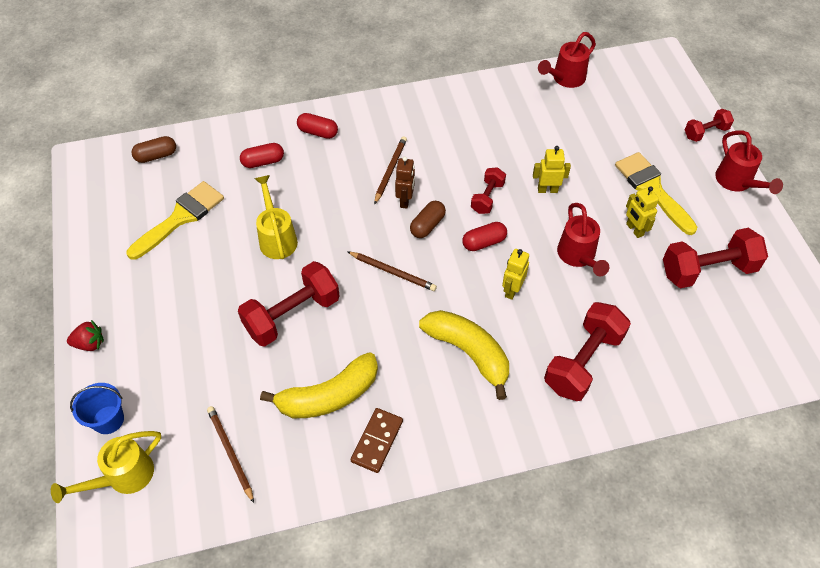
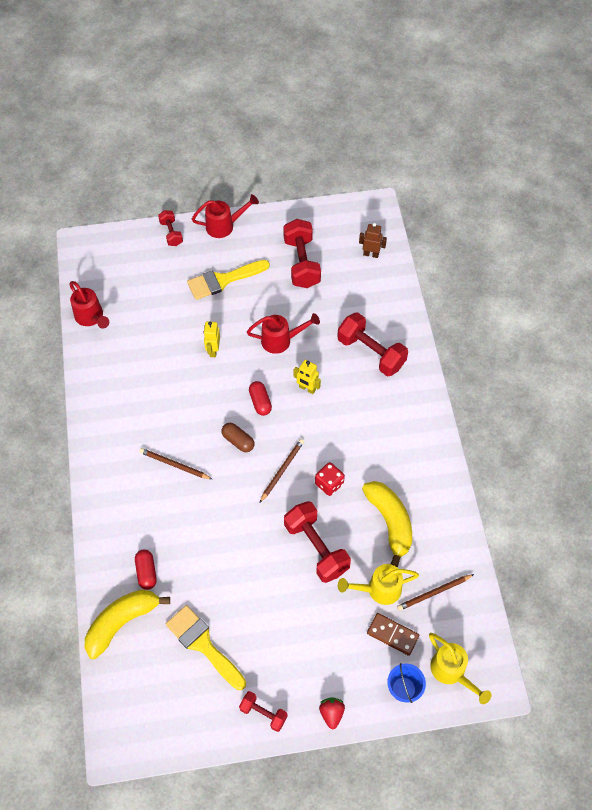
camera: 85 degrees left, 5 degrees up
brown capsule [131,136,176,163] -> none
yellow watering can [254,175,298,259] -> yellow watering can moved to [338,564,419,605]
red capsule [297,113,338,139] -> none
brown domino [351,408,403,473] -> brown domino moved to [367,613,419,656]
brown robot [395,156,415,209] -> brown robot moved to [359,223,387,258]
yellow banana [419,310,509,400] -> yellow banana moved to [85,590,170,659]
red dumbbell [471,167,506,214] -> red dumbbell moved to [239,691,288,732]
yellow robot [626,186,659,238] -> none
none -> red dice [315,462,345,496]

